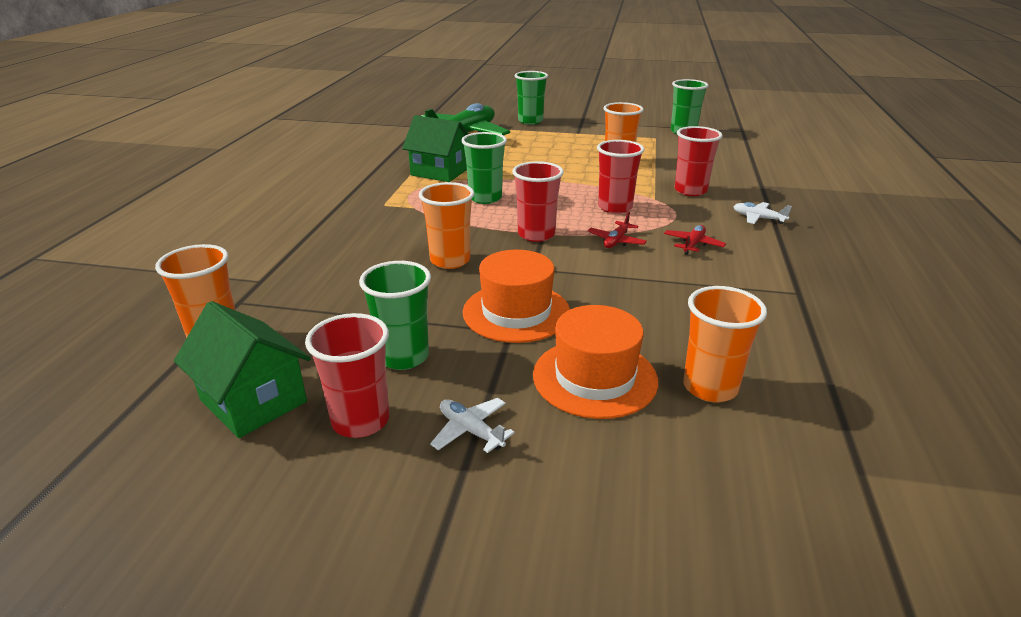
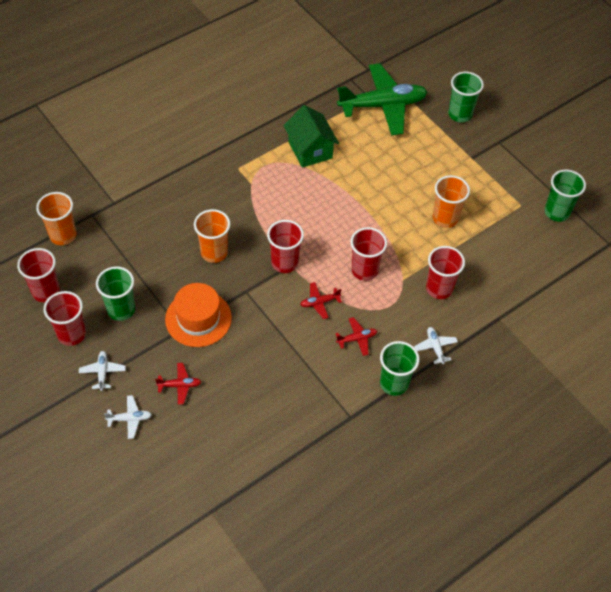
camera: 40 degrees right, 25 degrees up
green house [174,301,311,438] -> red cup [17,248,60,302]
green cup [461,132,507,204] -> green cup moved to [380,341,420,396]
orange hat [533,305,658,419] -> red plane [155,363,201,405]
orange cup [683,286,767,402] -> none
none -> white plane [104,395,152,439]

